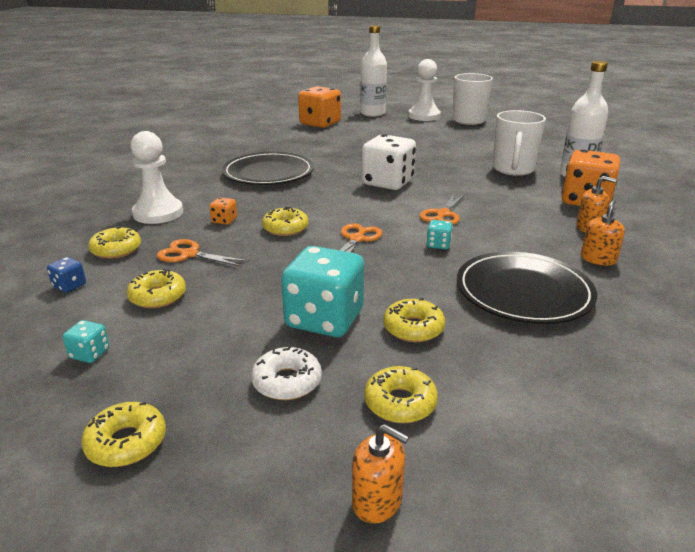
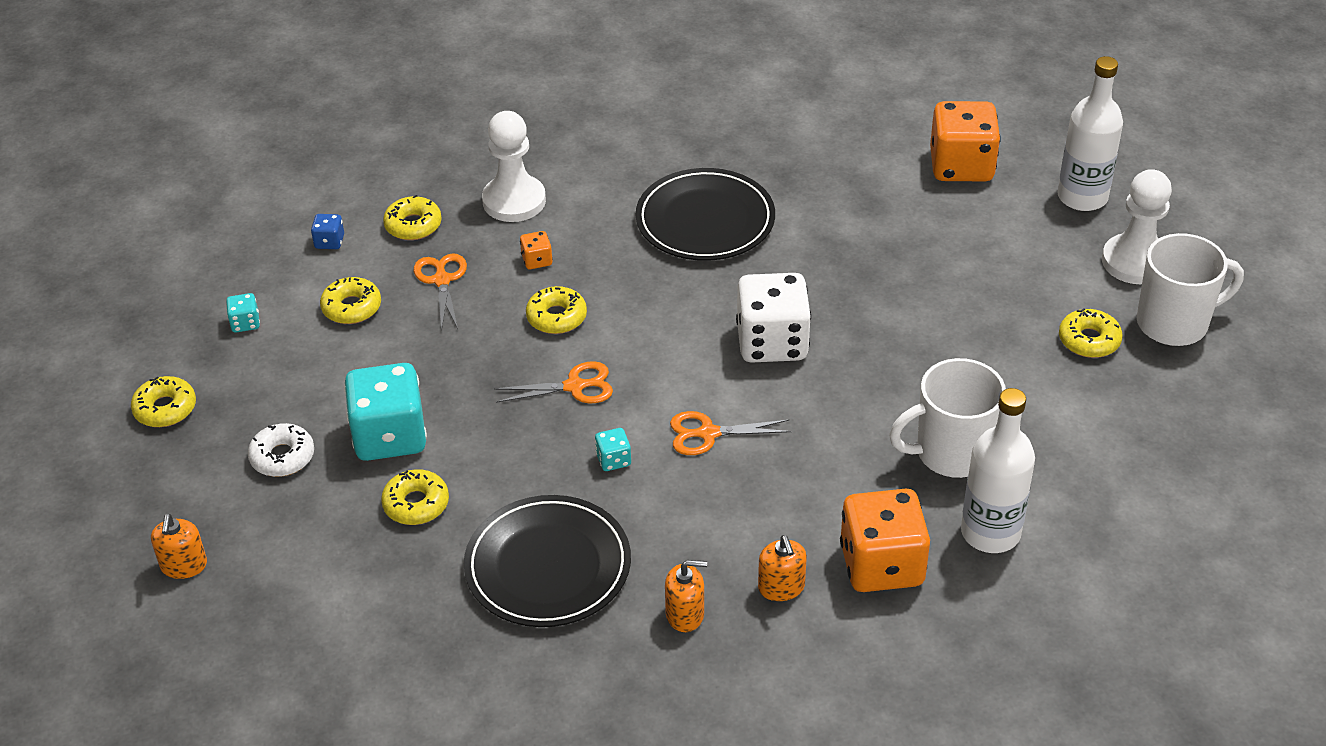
camera: 60 degrees right, 15 degrees up
yellow donut [364,366,438,423] -> yellow donut moved to [1059,309,1123,358]

